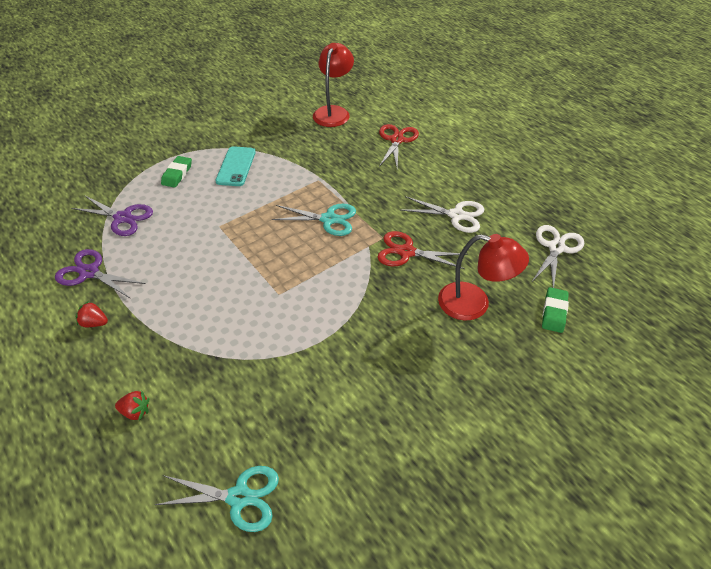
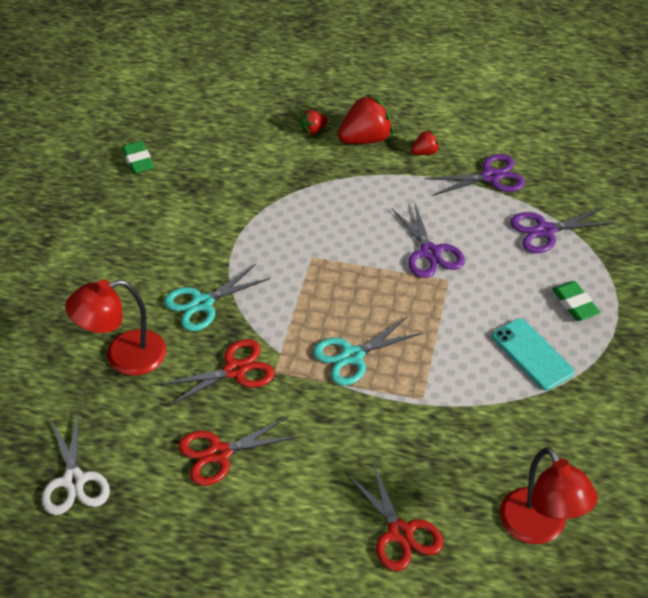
camera: 140 degrees right, 0 degrees up
turquoise scissors [155,466,279,532] -> turquoise scissors moved to [164,264,270,331]
white scissors [401,196,484,233] -> red scissors [178,416,299,486]
green eraser [542,287,569,333] -> green eraser moved to [122,141,154,174]
none -> red strawberry [338,94,394,144]
none -> purple scissors [392,204,465,278]

